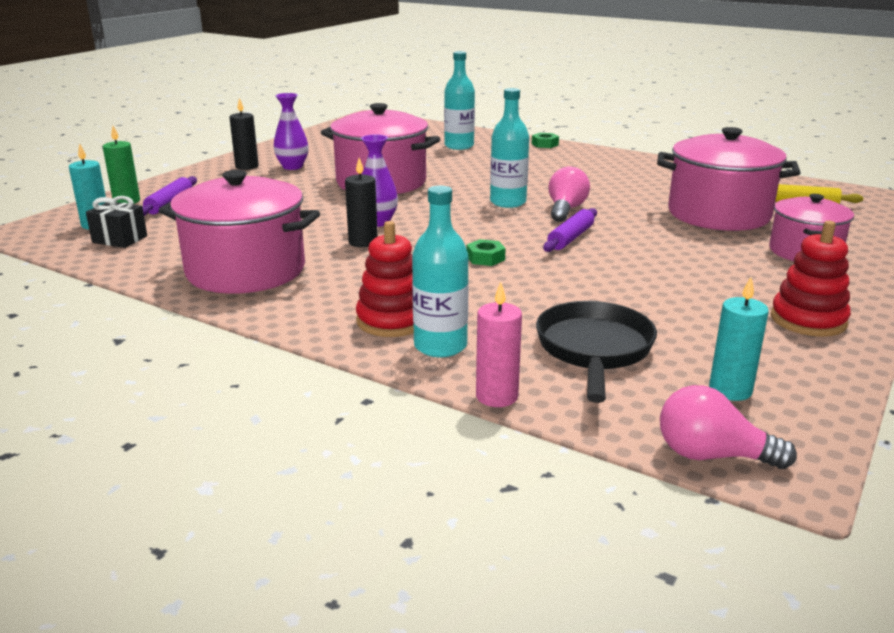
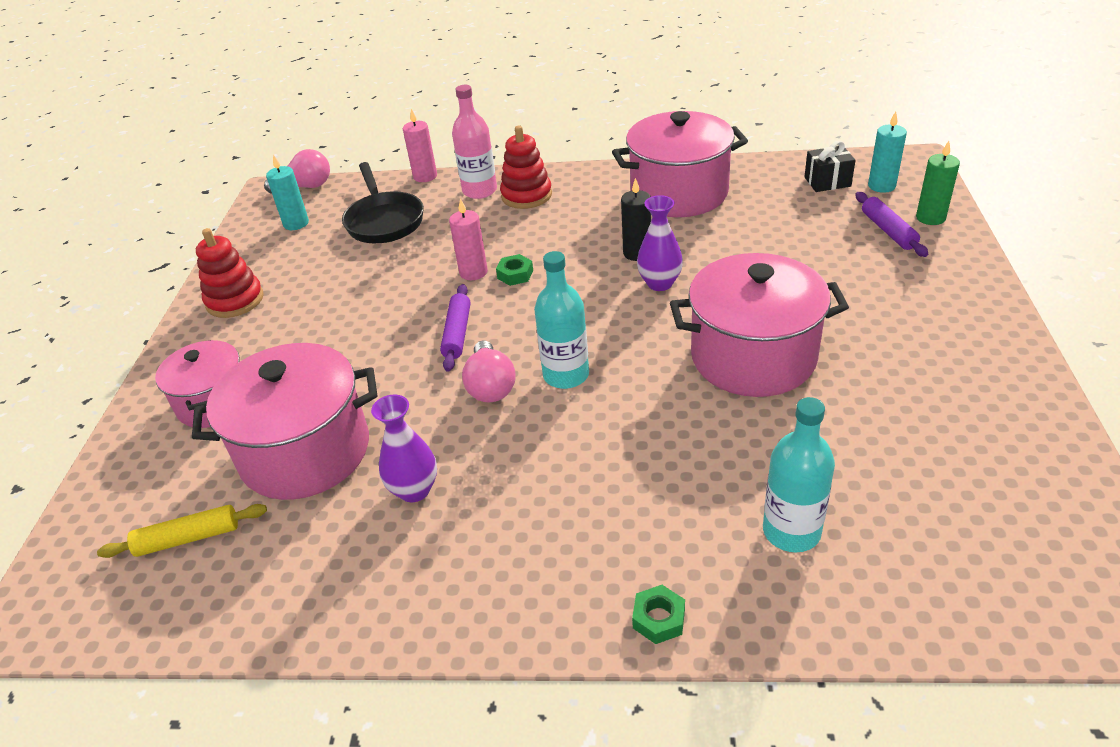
camera: 155 degrees right, 15 degrees up
black candle [229,98,259,170] -> none
purple vase [273,93,309,170] -> purple vase moved to [371,394,437,502]
turquoise bottle [412,185,469,357] -> pink bottle [452,85,497,199]
none -> pink candle [449,198,488,280]

